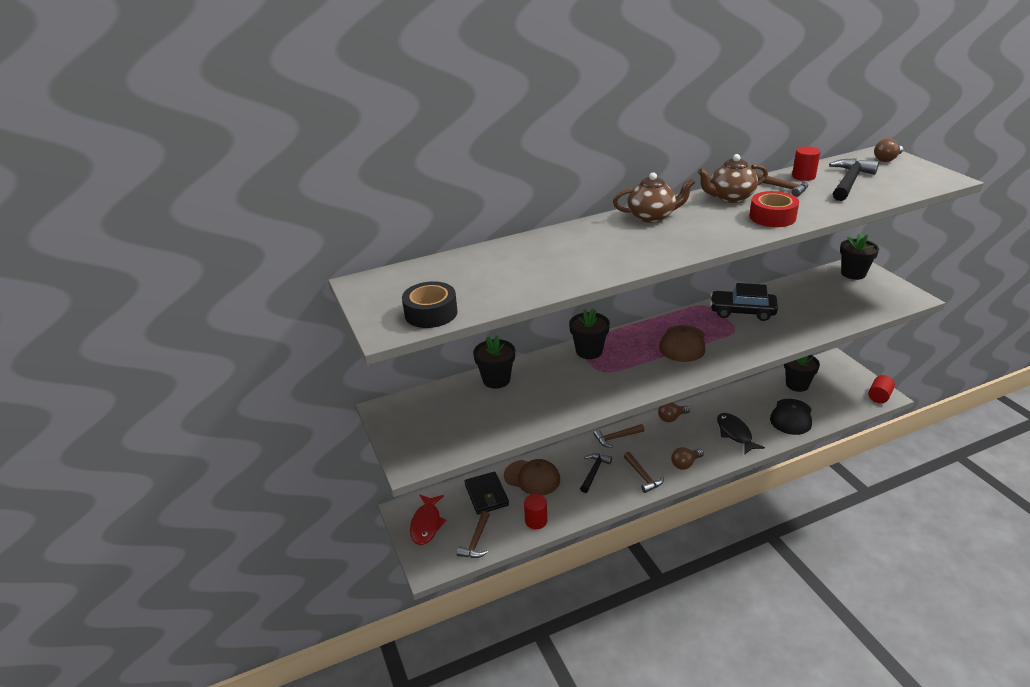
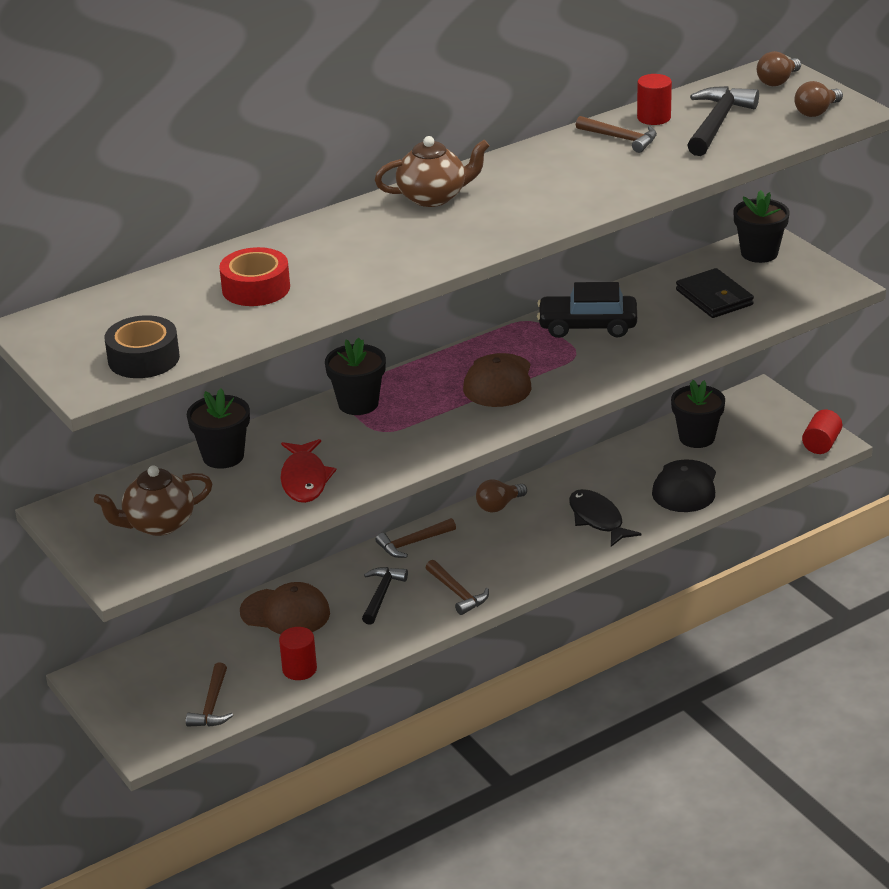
camera: 10 degrees left, 0 degrees up
red fish [410,495,447,545] -> red fish moved to [280,439,336,503]
black wallet [464,472,509,514] -> black wallet moved to [676,268,754,318]
brown light bulb [671,447,704,470] -> brown light bulb moved to [794,81,843,117]
brown teapot [698,154,768,203] -> brown teapot moved to [94,465,213,536]
red tape [749,191,799,227] -> red tape moved to [219,247,290,306]

